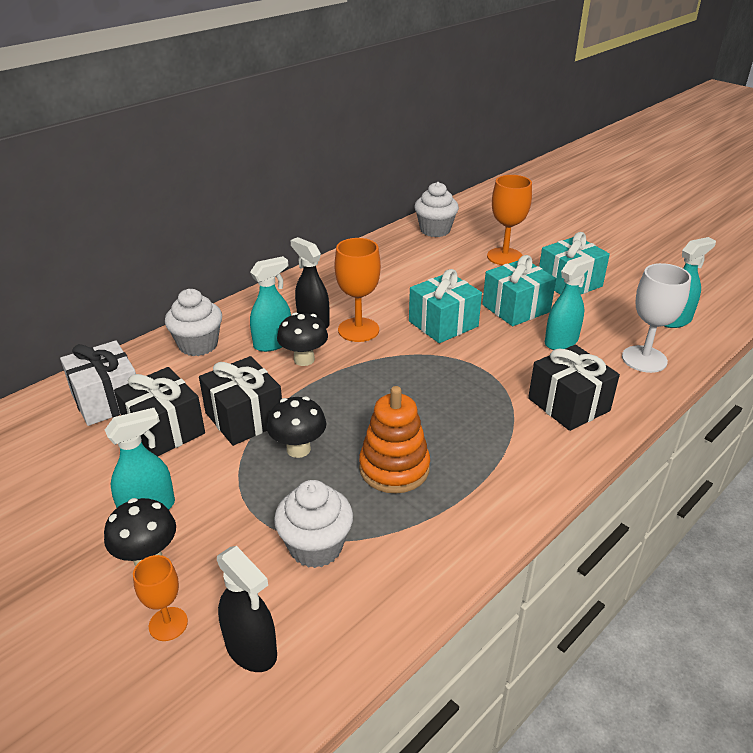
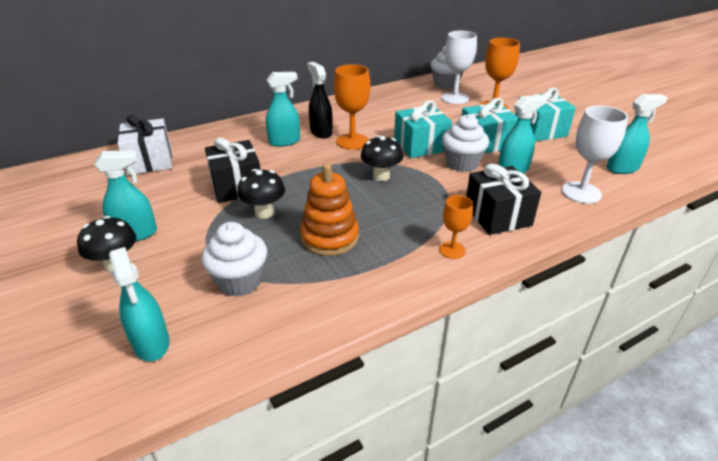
camera: 15 degrees right, 0 degrees up
black gift [114,367,205,457] -> none
orange goblet [133,555,188,641] -> orange goblet moved to [439,195,473,259]
white cupcake [165,289,222,356] -> white cupcake moved to [442,114,489,172]
black spray bottle [217,546,277,672] -> turquoise spray bottle [109,247,170,361]
black mushroom [277,313,328,366] -> black mushroom moved to [361,135,403,181]
none -> white goblet [441,31,477,104]

